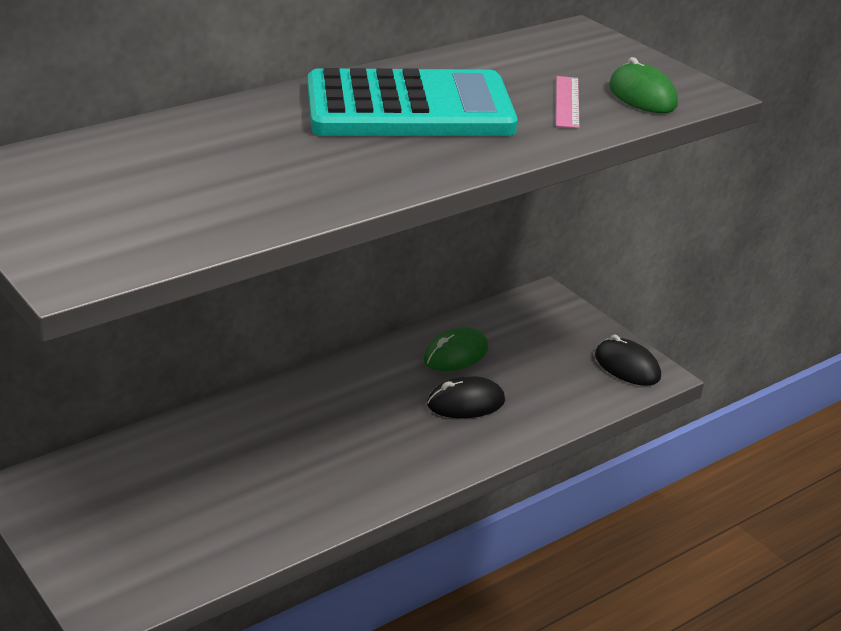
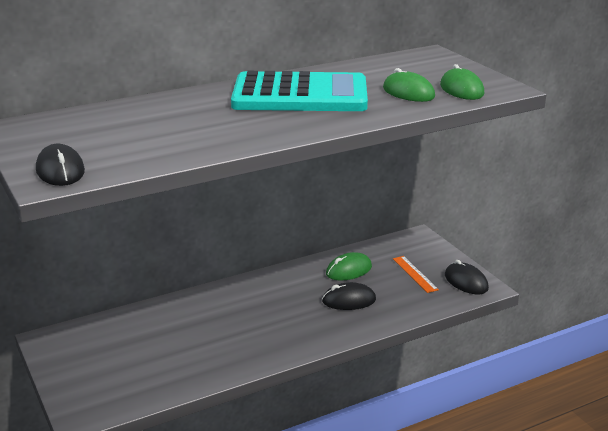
camera: 10 degrees right, 5 degrees down
pink ruler [556,76,580,129] -> green mouse [383,68,435,102]
none -> black mouse [36,143,85,186]
none -> orange ruler [393,256,439,293]

